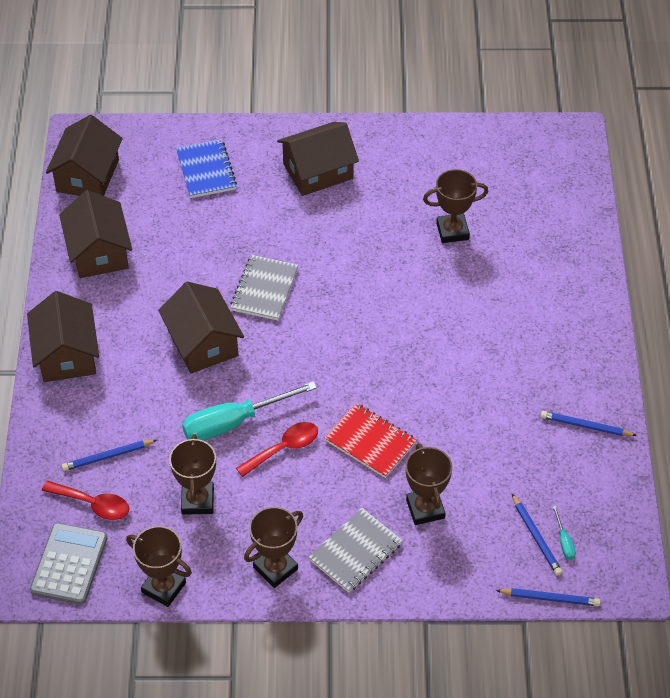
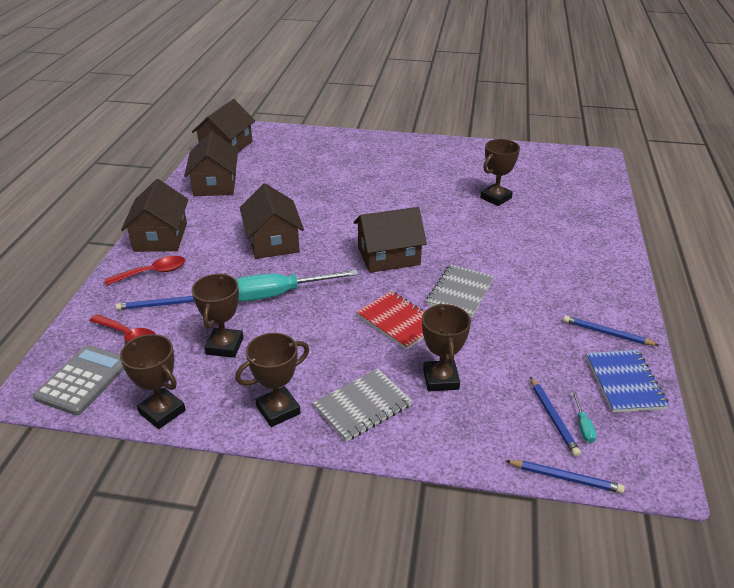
camera: 10 degrees right, 15 degrees down
blue notebook [176,139,237,198] -> blue notebook moved to [586,350,669,413]
grey notebook [230,255,298,321] -> grey notebook moved to [426,264,494,318]
red spoon [236,422,318,477] -> red spoon moved to [104,256,185,286]
brown house [277,122,359,196] -> brown house moved to [354,207,427,273]
brown trophy [423,169,488,243] -> brown trophy turned 45 degrees counterclockwise [480,139,520,206]

